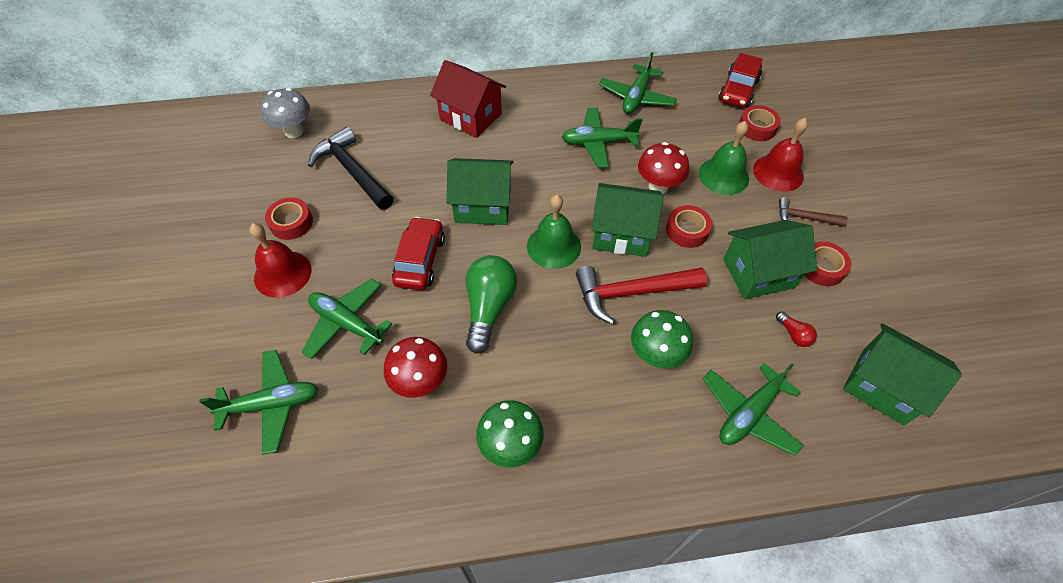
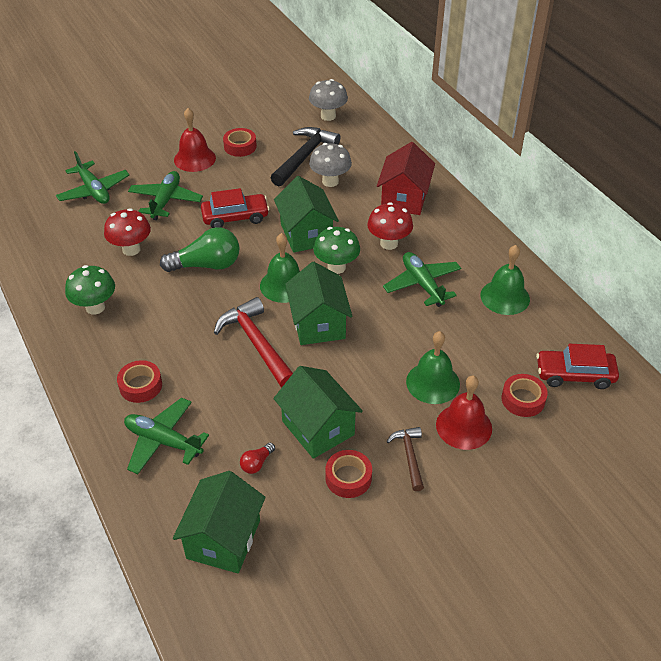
camera: 70 degrees right, 10 degrees down
green plane [599,52,677,114] -> green bell [480,245,530,315]
green mushroom [631,310,693,368] -> green mushroom moved to [313,227,360,274]
red mushroom [638,142,689,194] -> red mushroom moved to [367,202,413,250]
red tape [666,205,712,248] -> red tape moved to [117,360,162,403]
none -> grey mushroom [309,143,352,187]

